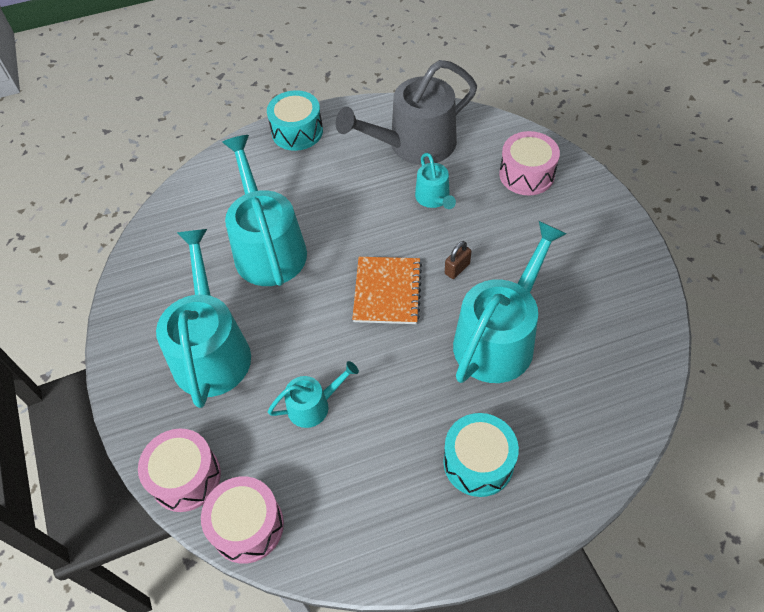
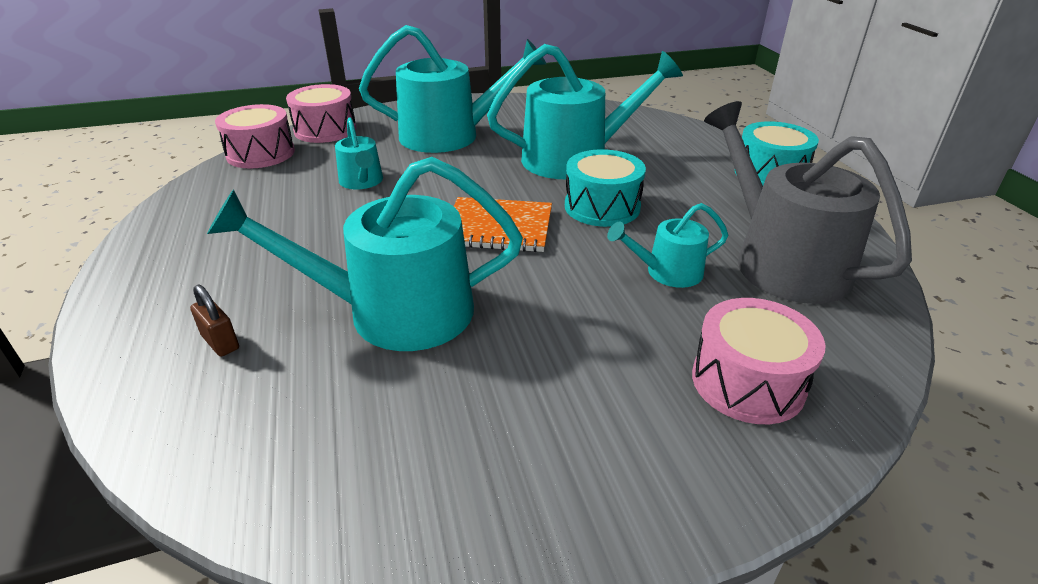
camera: 90 degrees right, 20 degrees down
turquoise drum [443,413,519,497] -> turquoise drum moved to [565,149,646,227]
brown padlock [445,241,471,279] -> brown padlock moved to [190,285,239,357]
turquoise watering can [453,221,567,383] -> turquoise watering can turned 135 degrees clockwise [207,157,523,351]

